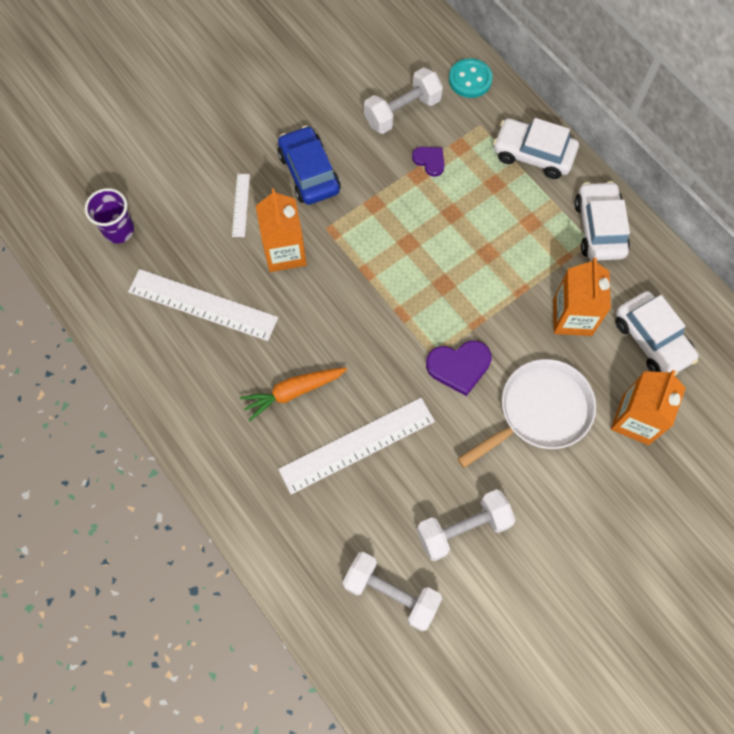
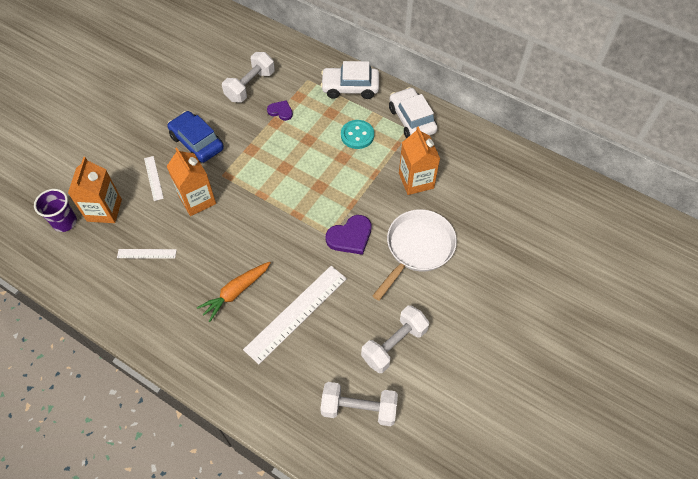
camera: 20 degrees left, 10 degrees down
white ruler [128,269,278,341] -> white ruler [117,249,177,259], size x0.49
turquoise button [449,58,493,98] -> turquoise button moved to [341,120,374,149]
orange carton [611,370,686,445] -> orange carton moved to [68,157,122,223]
white car [615,291,699,376] -> none

